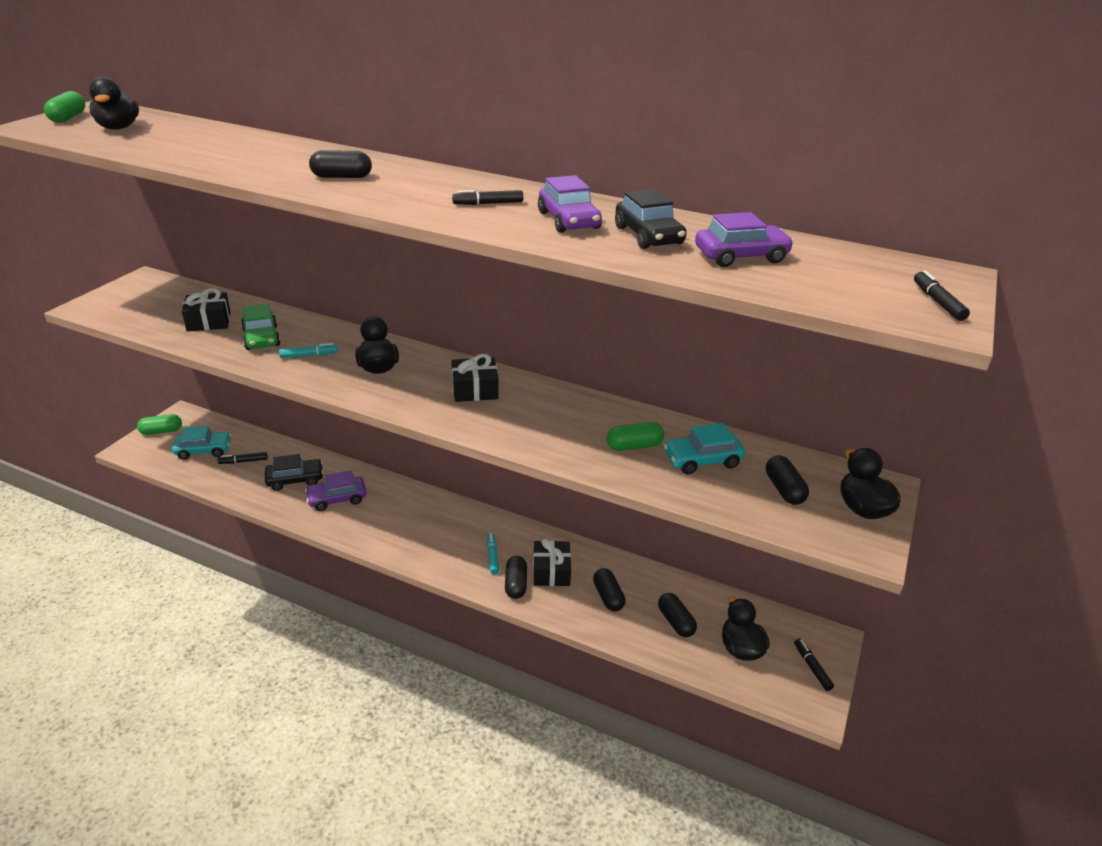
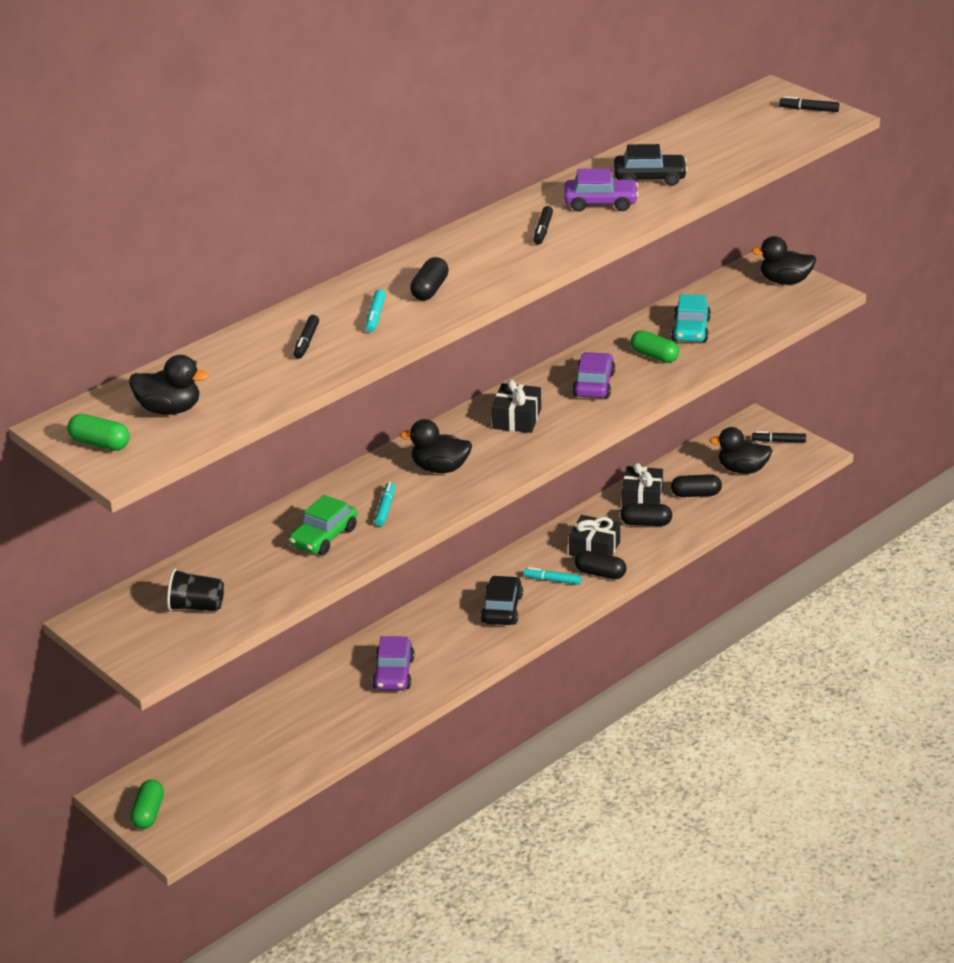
camera: 65 degrees left, 0 degrees up
turquoise car [172,426,232,460] -> none
black gift [182,288,230,332] -> black gift moved to [622,463,663,508]
black marker [218,452,268,464] -> black marker moved to [293,315,319,359]
green car [241,304,280,350] -> green car turned 120 degrees clockwise [289,495,357,555]
black car [265,454,324,491] -> black car moved to [480,575,523,625]
green capsule [606,422,664,451] -> green capsule turned 60 degrees counterclockwise [630,330,679,363]
purple car [695,212,794,267] -> purple car moved to [572,352,615,398]
black capsule [766,455,809,505] -> none
none -> black cup [167,569,224,611]
none -> turquoise marker [365,289,386,332]

